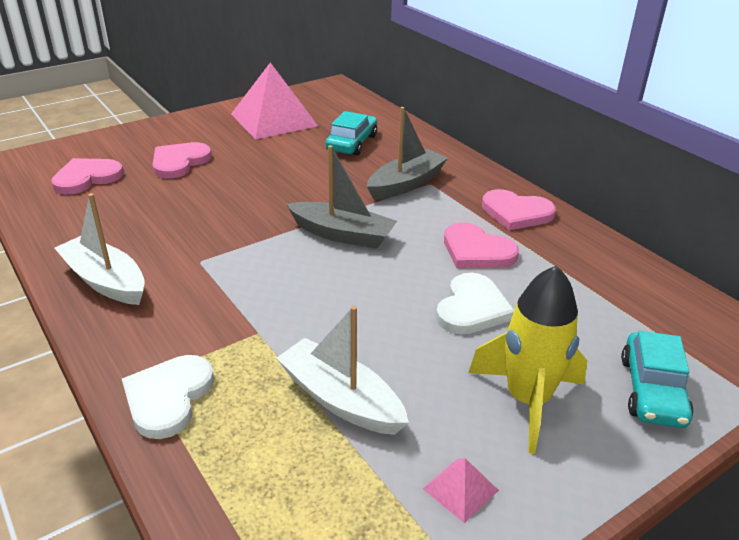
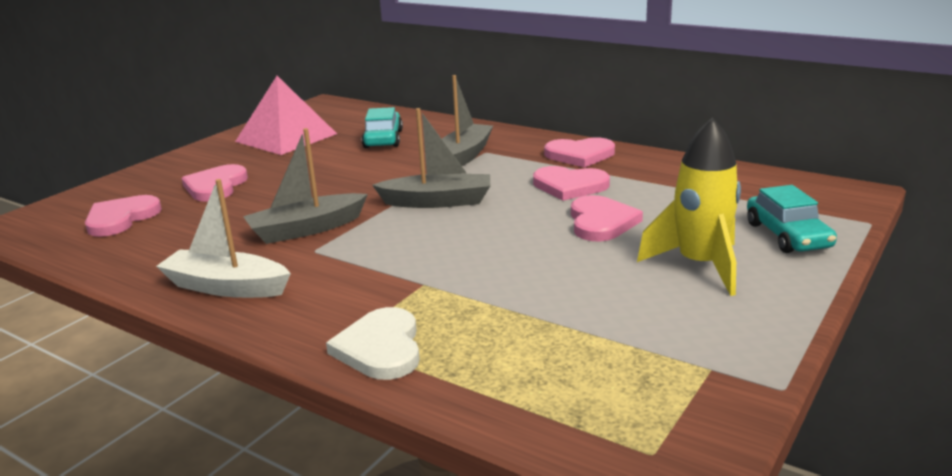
camera: 20 degrees left, 10 degrees down
white boat [276,306,409,435] -> none
pink pyramid [423,458,499,523] -> none
white heart [436,273,514,335] -> pink heart [571,195,643,242]
none -> grey boat [243,128,368,244]

